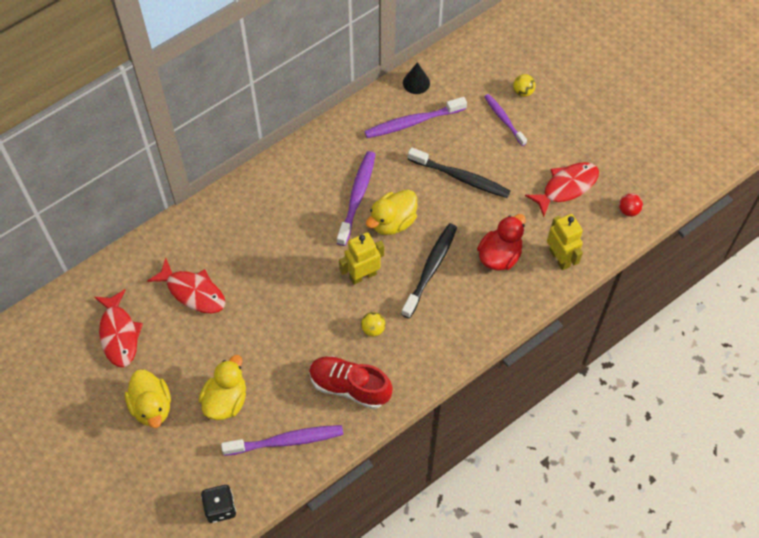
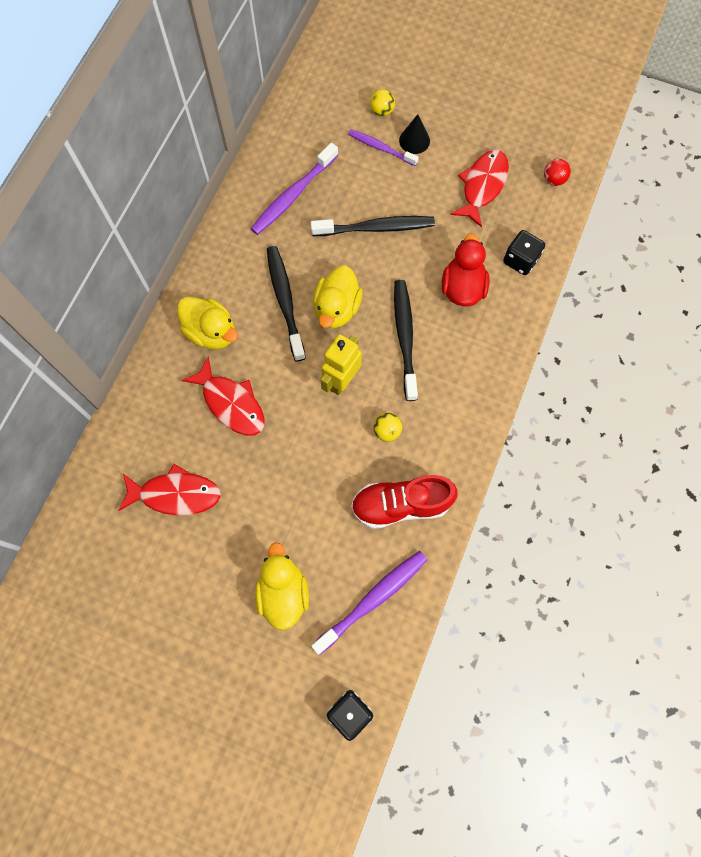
camera: 30 degrees left, 10 degrees up
red fish [94,289,143,367] -> red fish moved to [181,357,265,436]
yellow duck [125,370,171,428] -> yellow duck moved to [177,297,238,349]
purple toothbrush [337,151,376,246] -> black toothbrush [267,246,306,362]
black cone [403,62,430,94] -> black cone moved to [399,114,430,154]
yellow robot [547,214,583,270] -> black dice [503,230,545,275]

